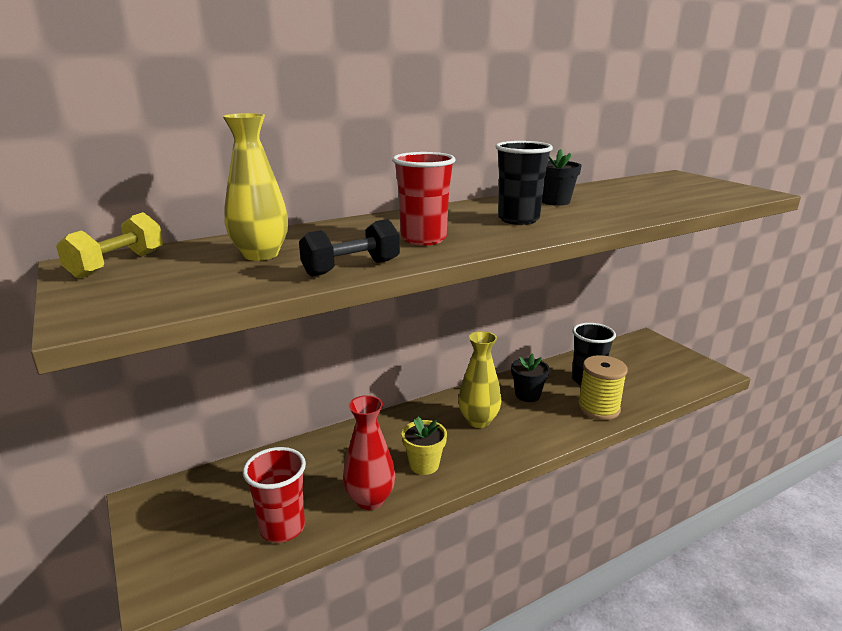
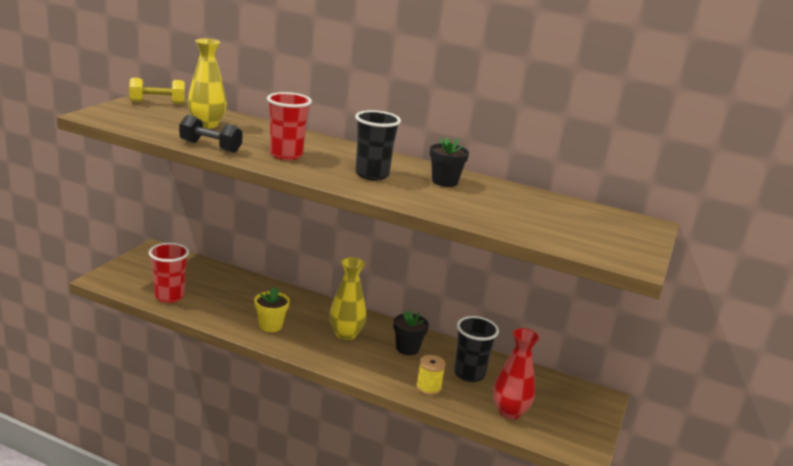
camera: 50 degrees right, 0 degrees up
red vase [343,395,395,510] -> red vase moved to [493,328,539,419]
yellow spool [578,355,628,420] -> yellow spool [416,355,446,395], size x0.64

